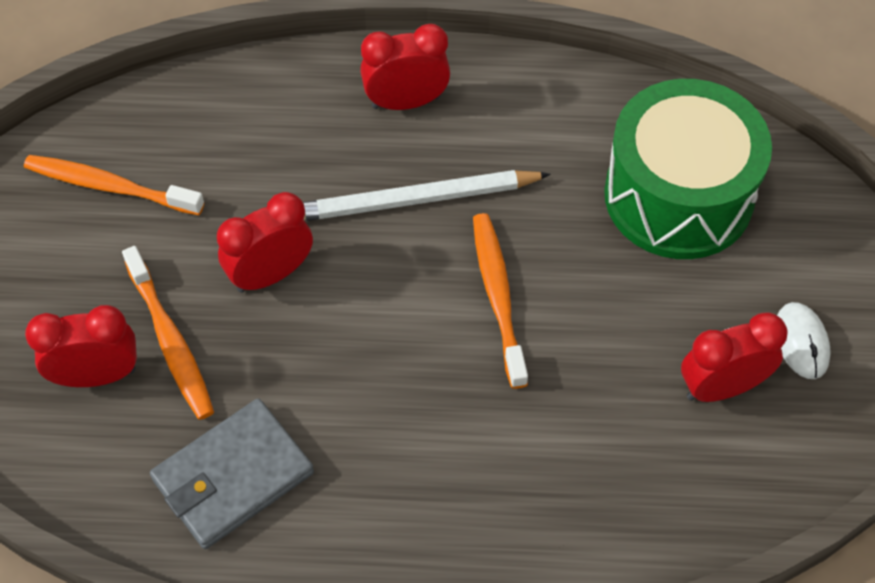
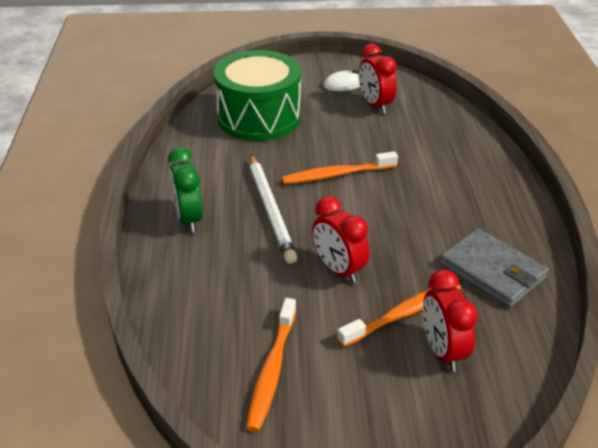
camera: 95 degrees left, 20 degrees down
red clock [360,24,450,110] -> green clock [168,147,203,232]

